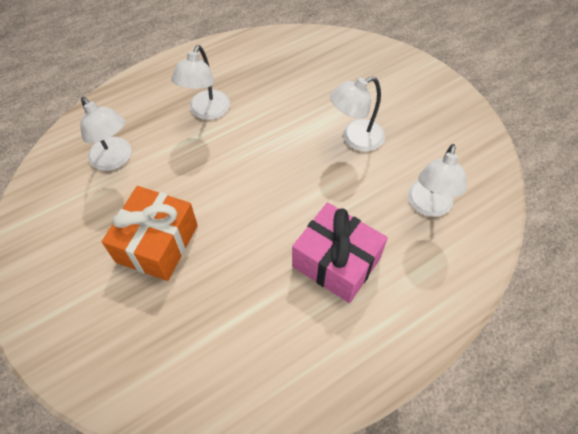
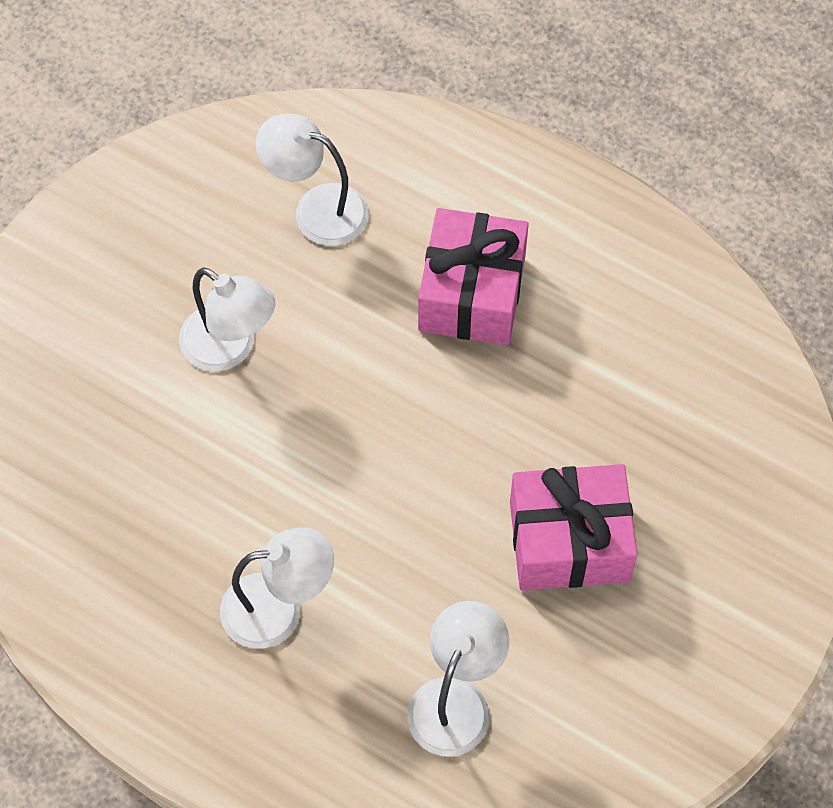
camera: 115 degrees left, 5 degrees up
orange gift [102,186,198,281] -> pink gift [510,464,637,591]
white lamp [408,144,467,217] -> white lamp turned 150 degrees counterclockwise [256,114,369,246]

